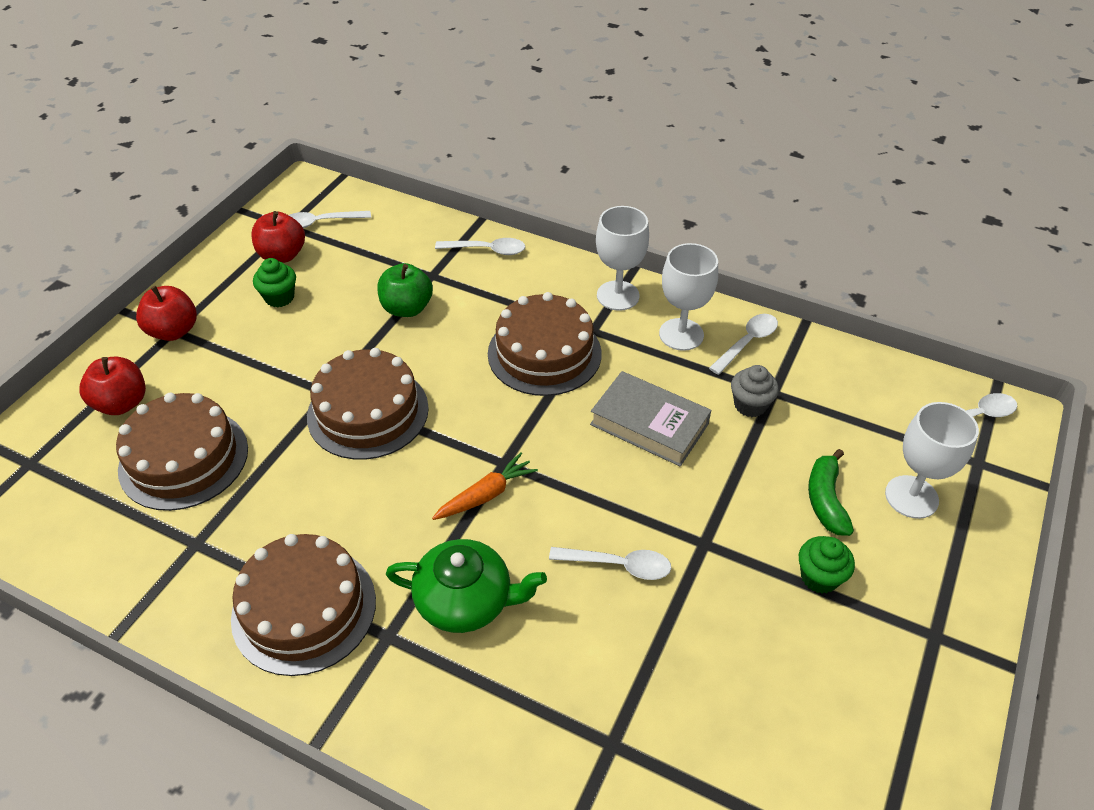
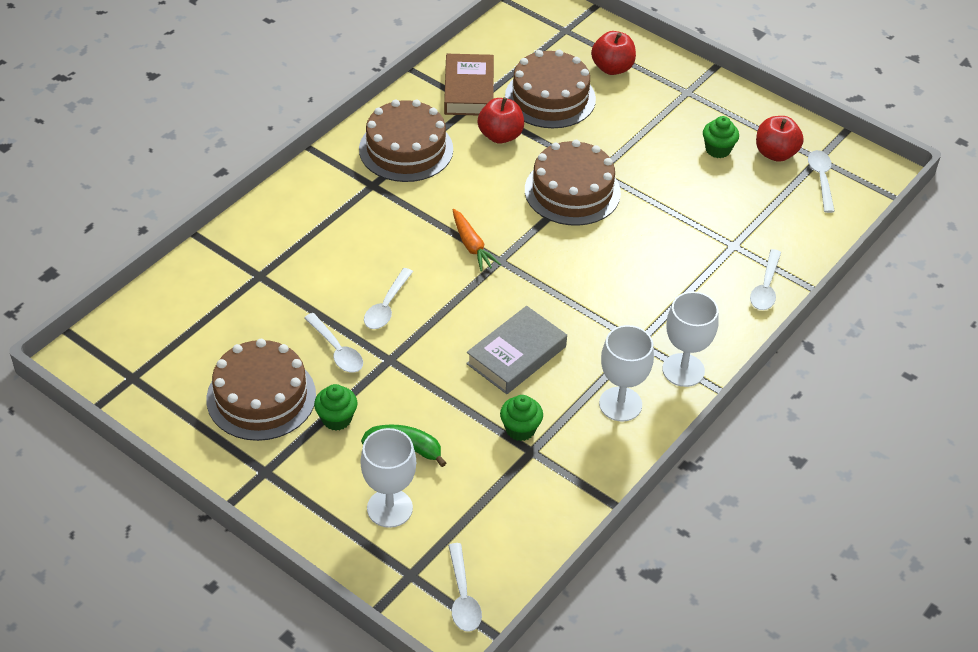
camera: 100 degrees right, 0 degrees up
red apple [136,286,197,341] -> red apple moved to [478,97,524,144]
green apple [377,263,433,317] -> none
green teapot [386,539,547,633] -> none
brown cake [488,292,602,396] -> brown cake moved to [206,339,316,441]
white spoon [709,314,778,375] -> white spoon moved to [304,313,363,373]
grey cupcake [731,365,779,417] -> green cupcake [500,395,543,441]
none -> brown book [444,54,494,115]

